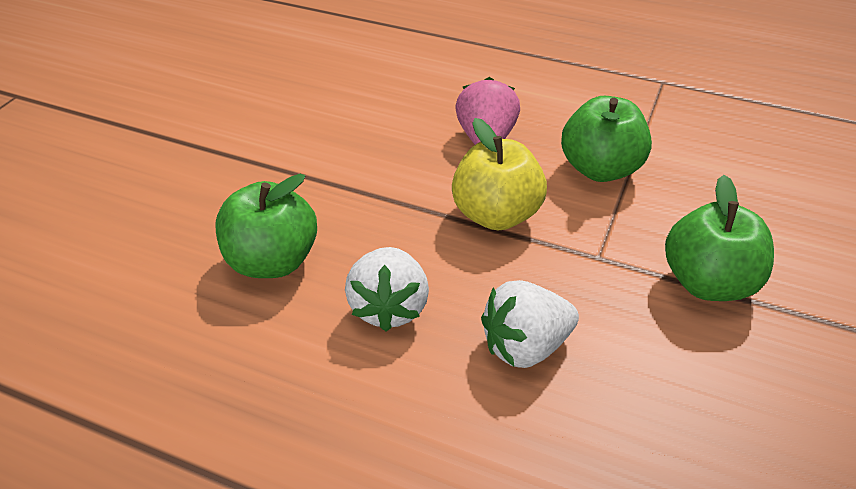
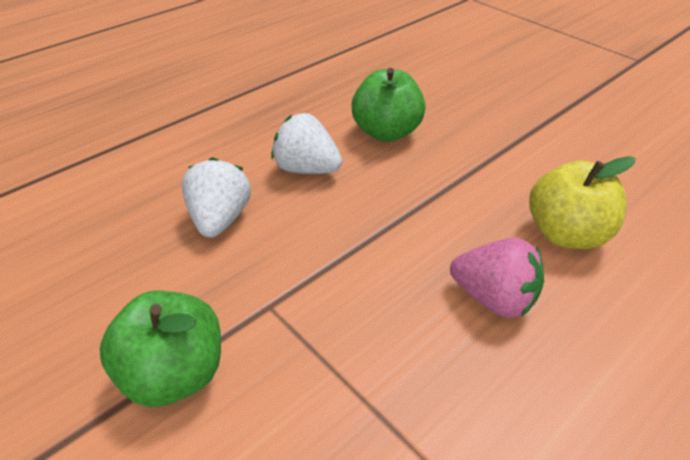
camera: 115 degrees right, 0 degrees up
yellow apple [452,118,547,230] -> yellow apple moved to [529,156,636,249]
green apple [561,96,652,182] -> none

